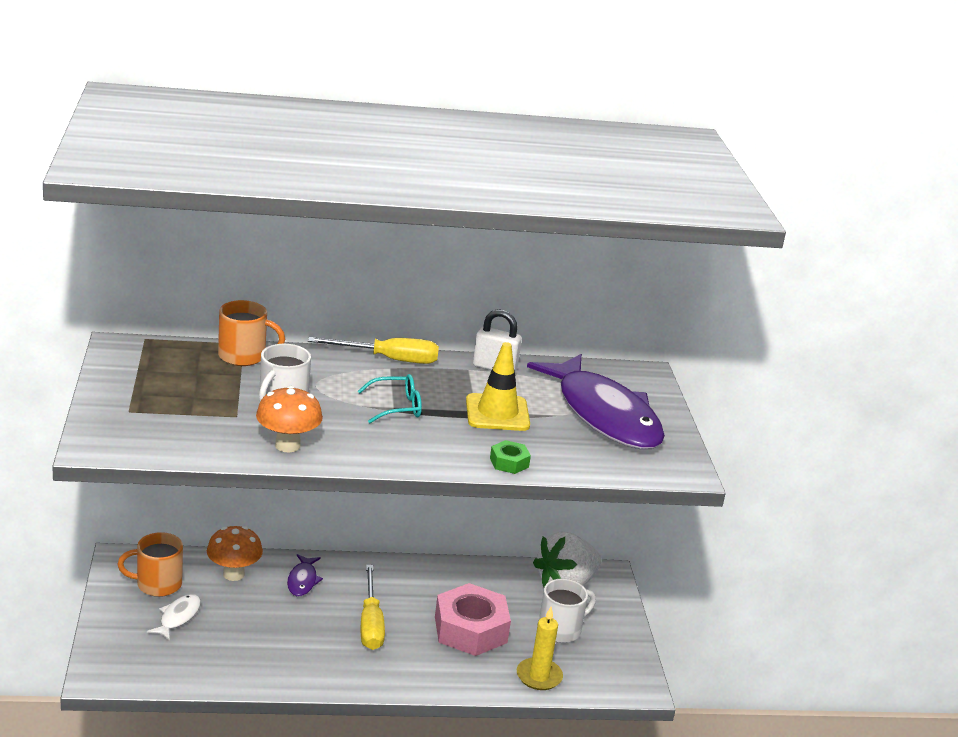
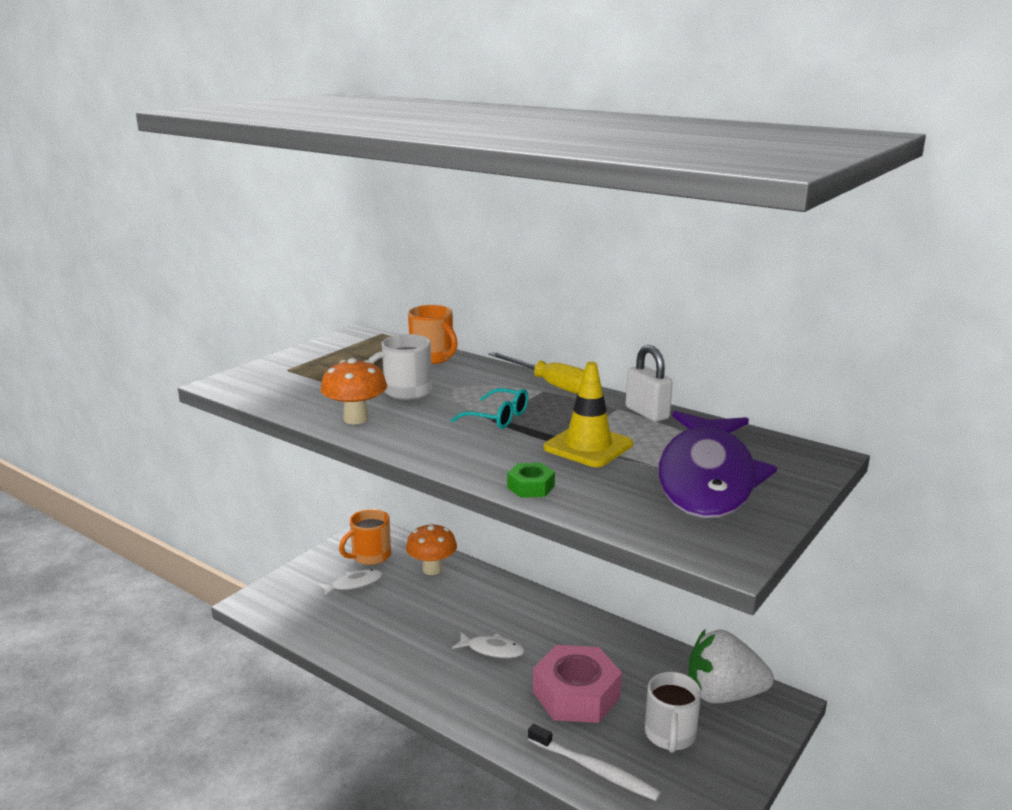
camera: 45 degrees right, 5 degrees down
orange mug [117,532,183,597] -> orange mug turned 75 degrees counterclockwise [339,509,391,565]
purple fish [287,554,323,597] -> none
yellow screwdriver [361,565,385,650] -> white fish [452,632,525,658]
yellow candle [517,607,563,690] -> white toothbrush [528,724,661,801]
white mug [539,579,596,643] -> white mug turned 90 degrees clockwise [645,672,701,753]

